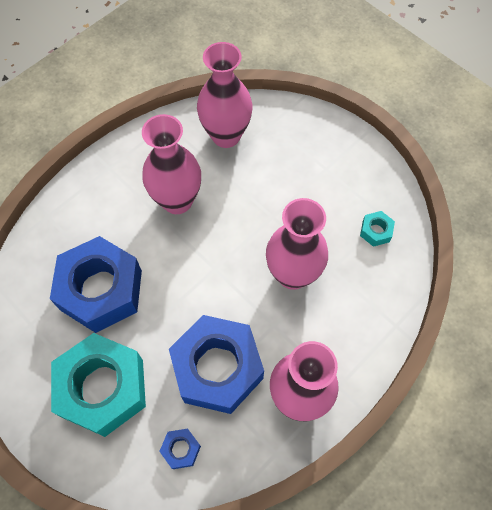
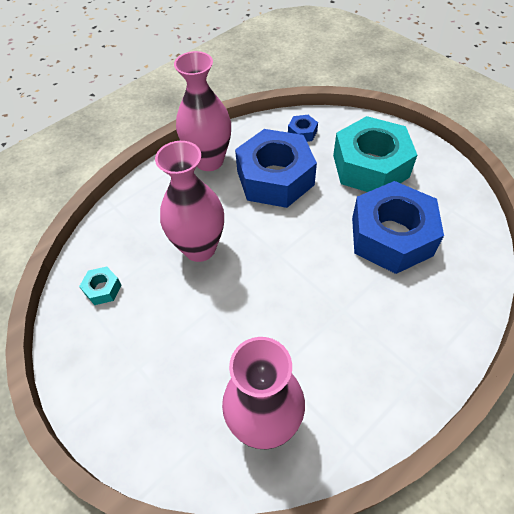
camera: 175 degrees left, 10 degrees down
pink vase [142,114,201,214] -> none

